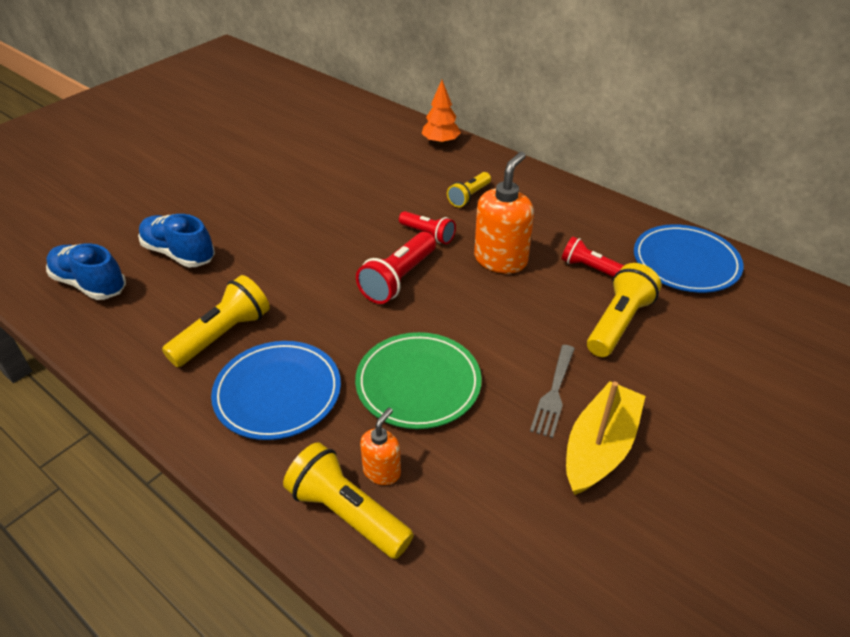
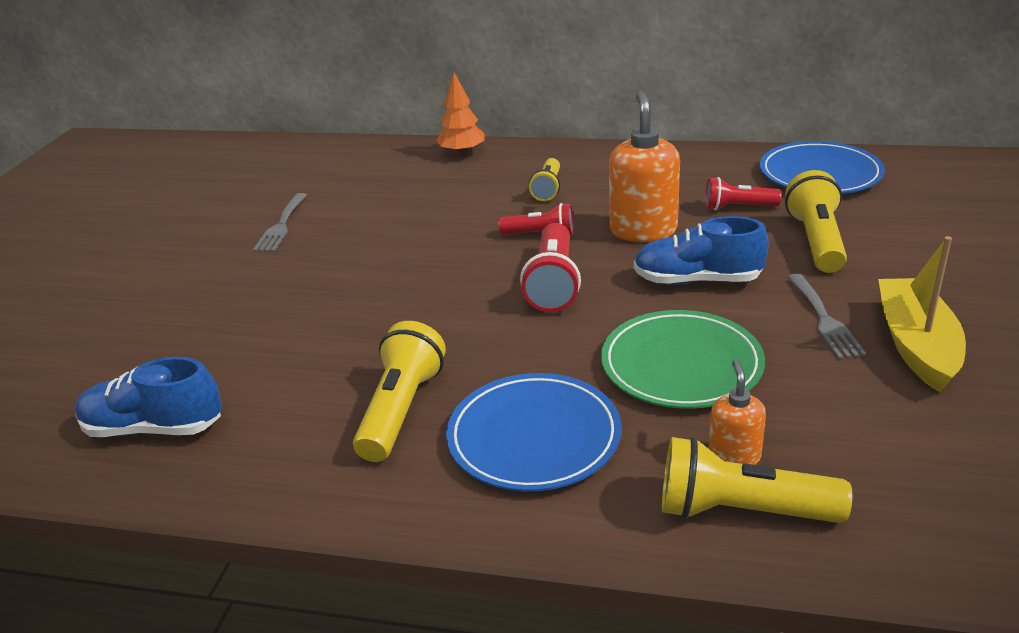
camera: 25 degrees left, 10 degrees down
blue shoe [138,214,215,267] -> blue shoe moved to [634,216,769,285]
none -> grey fork [253,193,307,252]

